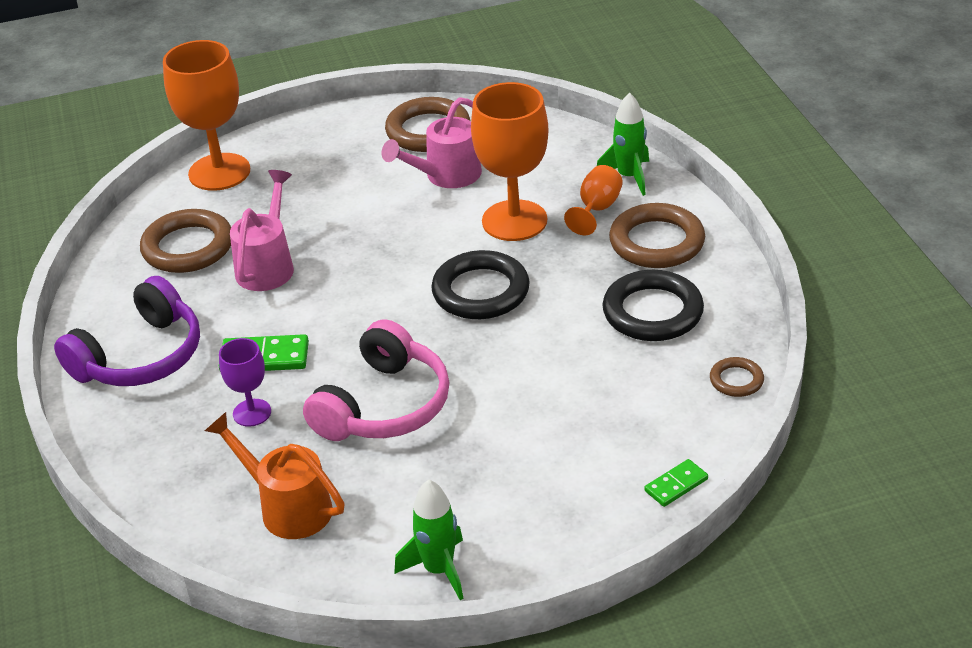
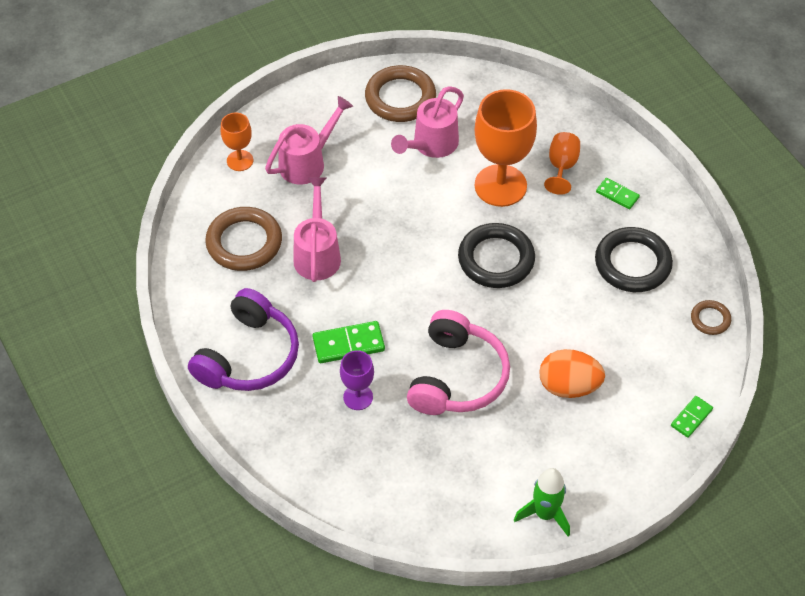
camera: 15 degrees left, 15 degrees up
orange goblet [163,40,250,191] -> orange goblet [221,112,253,171], size x0.51
orange watering can [205,412,345,539] -> none
green rocket [597,92,649,196] -> none
brown ring [609,203,705,268] -> green domino [596,178,640,209]
none -> pink watering can [265,96,353,185]
none -> orange egg [539,349,605,398]

